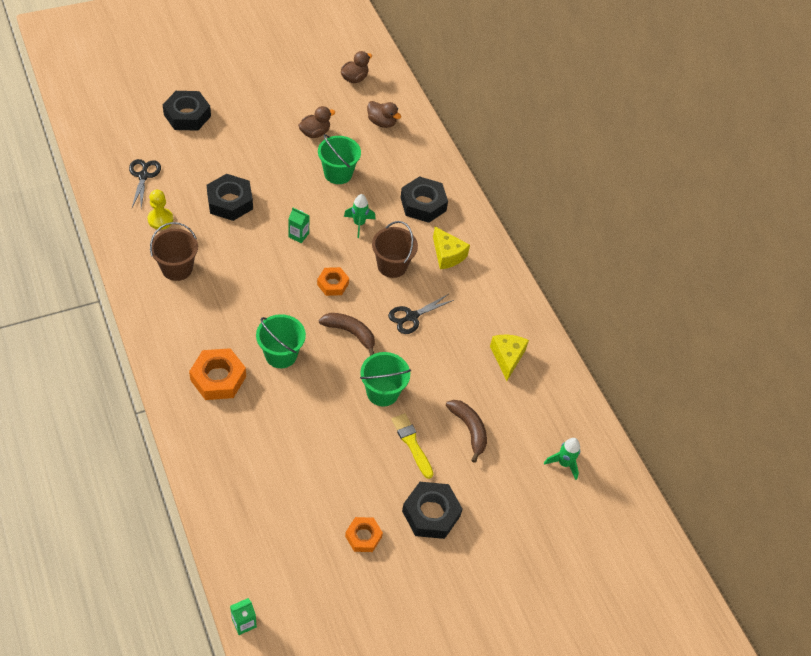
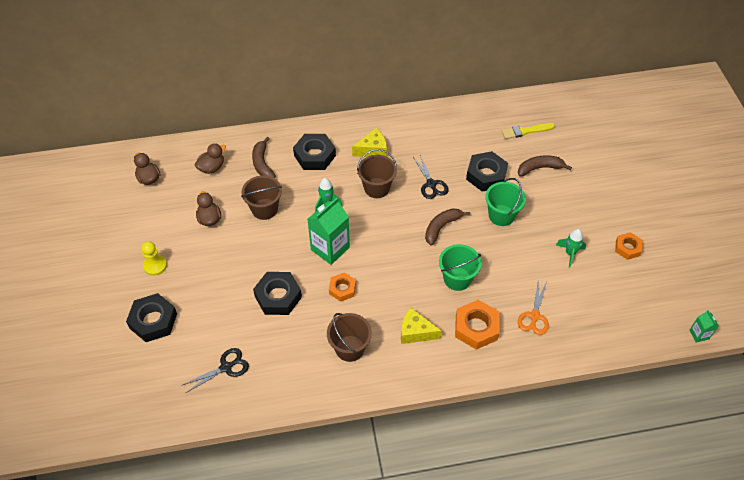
camera: 70 degrees left, 0 degrees up
black scissors [129,159,161,208] -> black scissors turned 135 degrees clockwise [183,348,249,393]
yellow pawn [148,190,173,230] -> yellow pawn moved to [141,241,167,276]
green carton [288,208,310,243] -> green carton [308,198,350,265], size x2.03
orange nut [317,267,349,296] -> orange nut moved to [329,272,356,302]
green bucket [318,134,361,184] -> brown bucket [241,176,282,220]
yellow brush [391,413,433,479] -> yellow brush moved to [502,123,555,139]
black nut [402,482,462,539] -> black nut moved to [466,151,508,192]
yellow cheese [490,335,529,381] -> yellow cheese moved to [401,308,442,344]
green rocket [544,438,580,480] -> green rocket moved to [556,229,586,267]
none -> brown banana [252,137,276,178]
none -> orange scissors [518,279,549,335]

